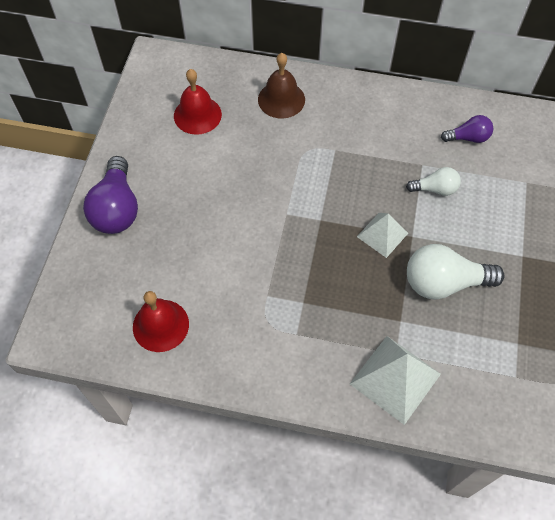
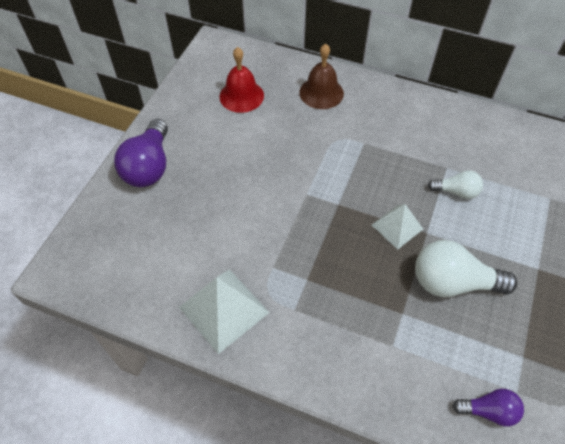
camera: 10 degrees right, 5 degrees down
red bell [133,291,189,352] -> none
white pyramid [350,336,441,425] -> white pyramid moved to [179,269,270,354]
purple light bulb [441,115,493,143] -> purple light bulb moved to [452,389,524,427]

